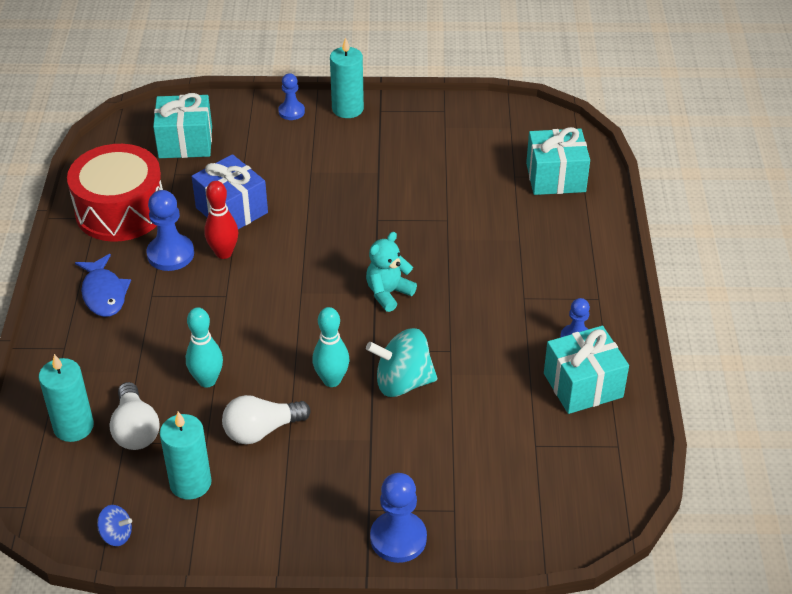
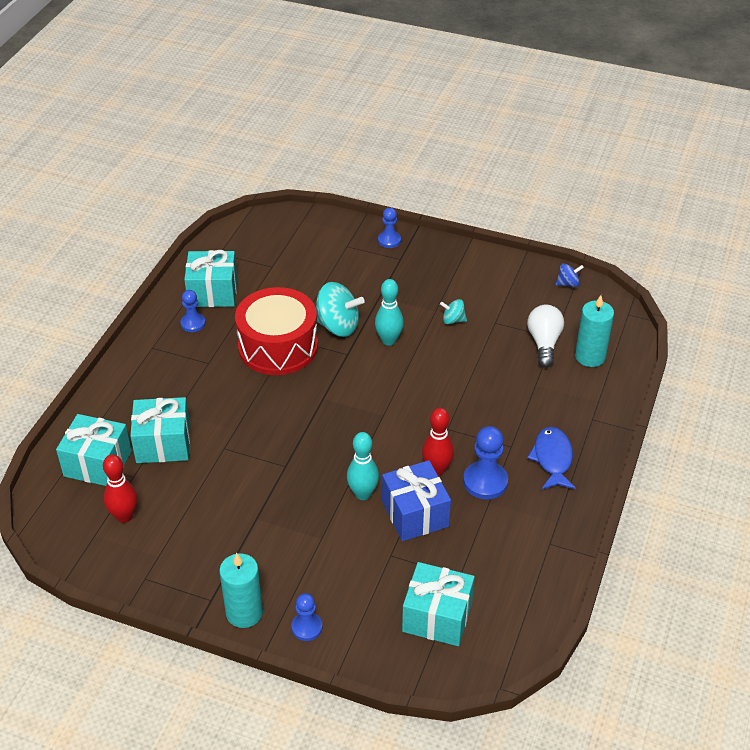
camera: 160 degrees left, 0 degrees up
red drum [67,144,163,242] -> red drum moved to [235,287,318,375]
blue spinning top [97,505,132,546] -> blue spinning top turned 135 degrees clockwise [556,263,584,287]
turquoise candle [160,412,212,500] -> none
turquoise bowling pin [186,307,223,388] -> turquoise bowling pin moved to [347,432,379,500]
white light bulb [222,395,310,444] -> turquoise spinning top [440,299,467,324]
turquoise teddy bear [366,232,417,312] -> none
blue pawn [370,473,427,563] -> blue pawn [378,208,401,248], size x0.63
none -> red bowling pin [103,454,138,523]
none -> turquoise gift [130,397,190,463]

